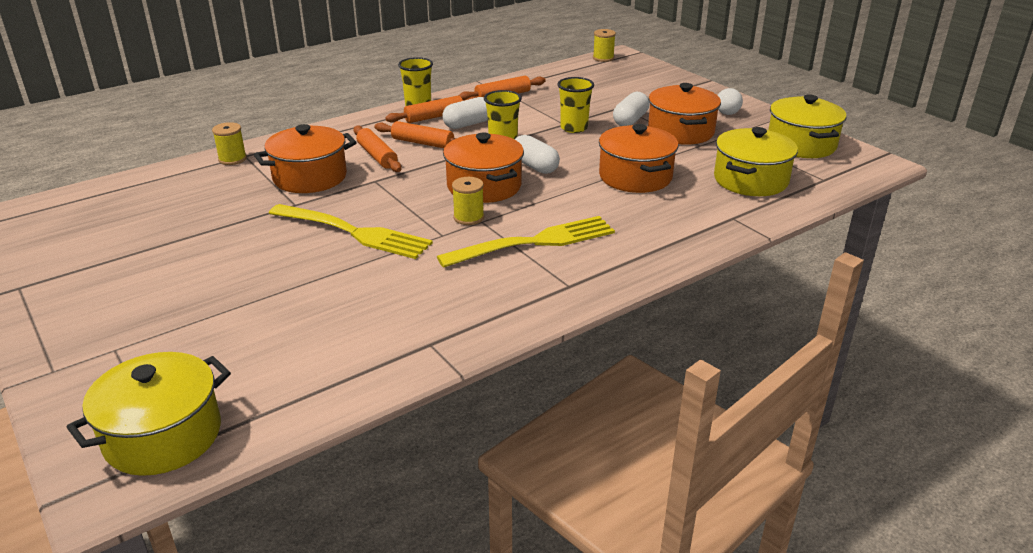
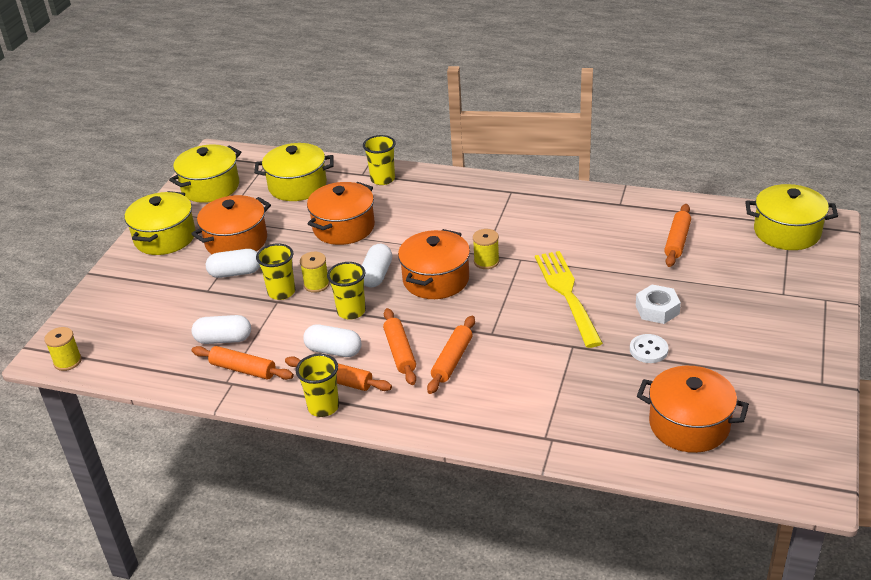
camera: 125 degrees left, 5 degrees up
yellow spool [212,122,247,165] -> yellow spool moved to [300,252,330,293]
orange pot [254,124,357,193] -> orange pot moved to [637,366,749,453]
yellow fork [437,216,615,268] -> none
white light bulb [718,88,743,115] -> yellow pot [125,191,196,255]
none -> white capsule [192,315,251,344]
none -> yellow cup [363,135,396,185]
none -> white button [630,334,669,363]
none -> white nut [636,285,681,324]
none -> orange rolling pin [664,204,691,267]

